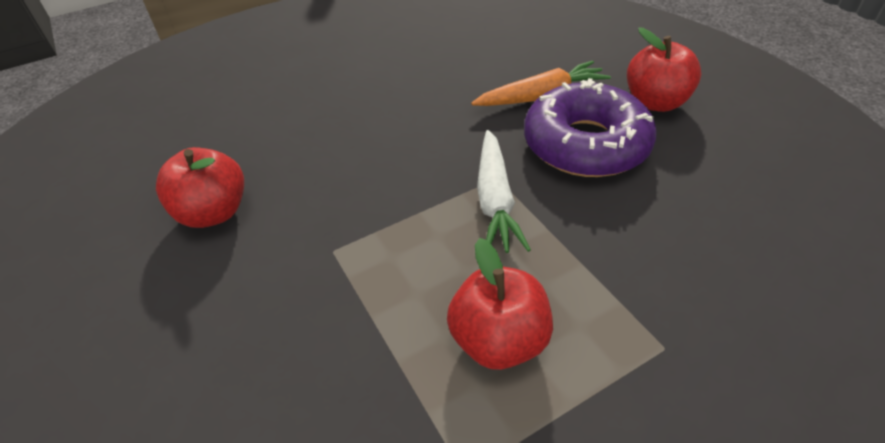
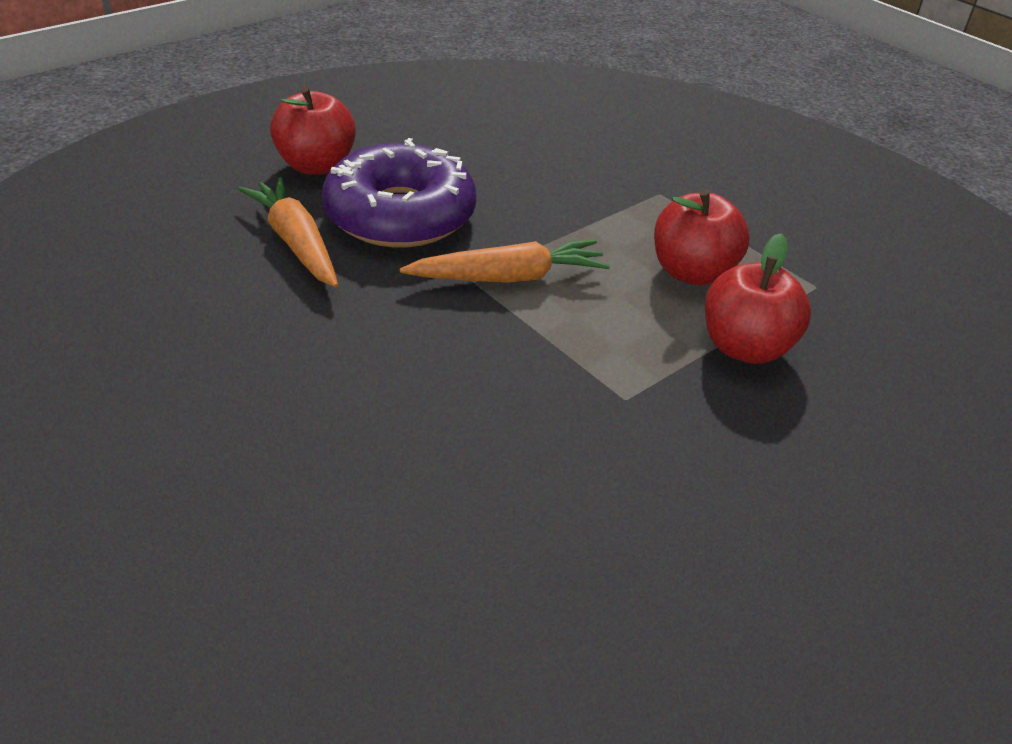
camera: 105 degrees left, 5 degrees down
red apple [156,147,244,228] -> red apple moved to [705,233,811,364]
white carrot [477,130,531,253] -> orange carrot [400,239,610,283]

